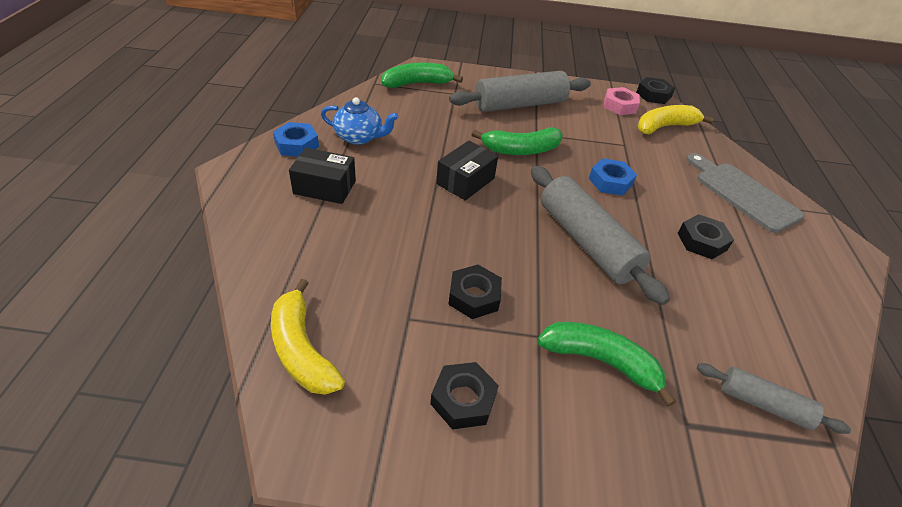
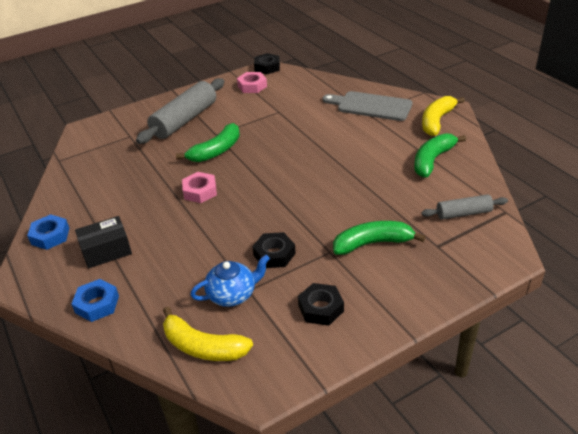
camera: 30 degrees left, 5 degrees down
blue teapot [321,97,398,145] -> blue teapot moved to [190,255,270,307]
green banana [382,63,463,88] -> green banana moved to [414,133,466,177]
black box [436,141,498,200] -> pink nut [182,172,217,203]
grey rolling pin [531,166,670,305] -> none
blue nut [589,158,637,196] -> blue nut moved to [72,279,119,322]
yellow banana [638,105,714,134] -> yellow banana moved to [422,96,465,136]
black nut [678,214,734,259] -> none

